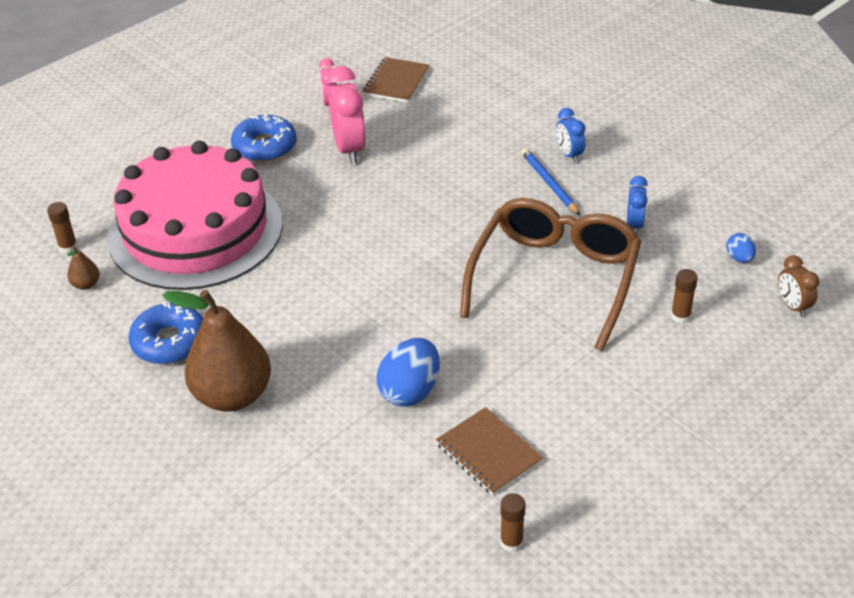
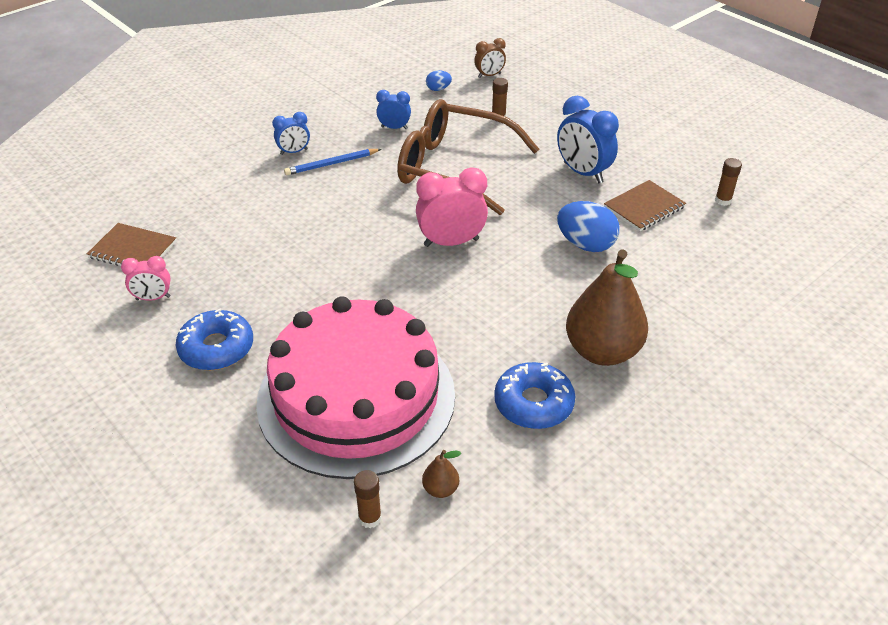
camera: 90 degrees left, 0 degrees up
pink clock [327,66,366,164] -> pink clock moved to [416,167,488,247]
none -> blue clock [557,96,619,183]

